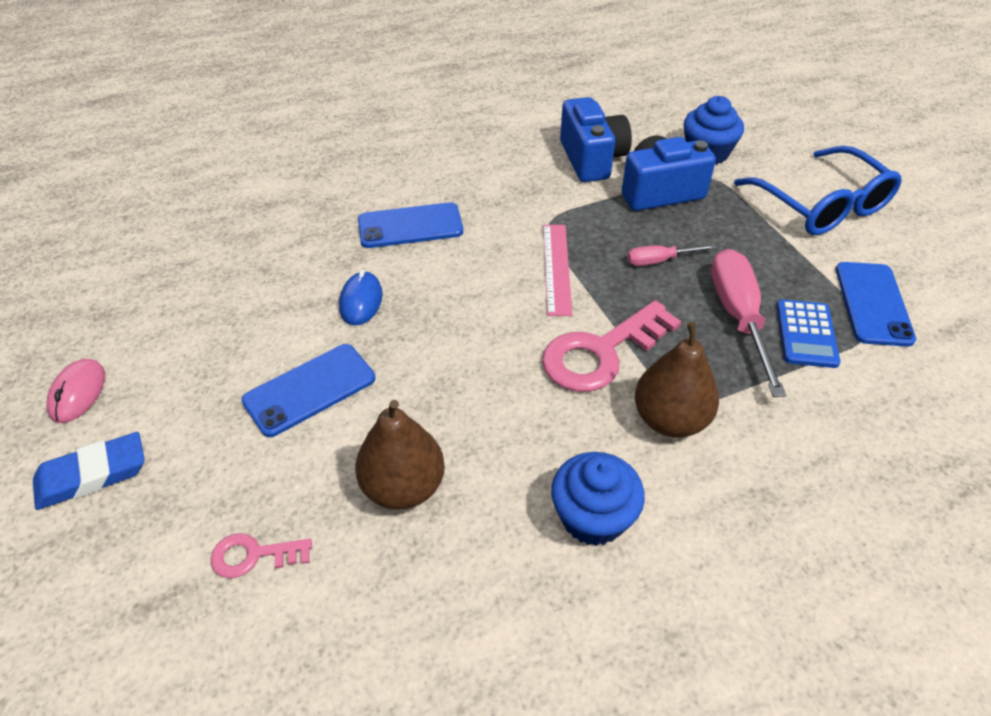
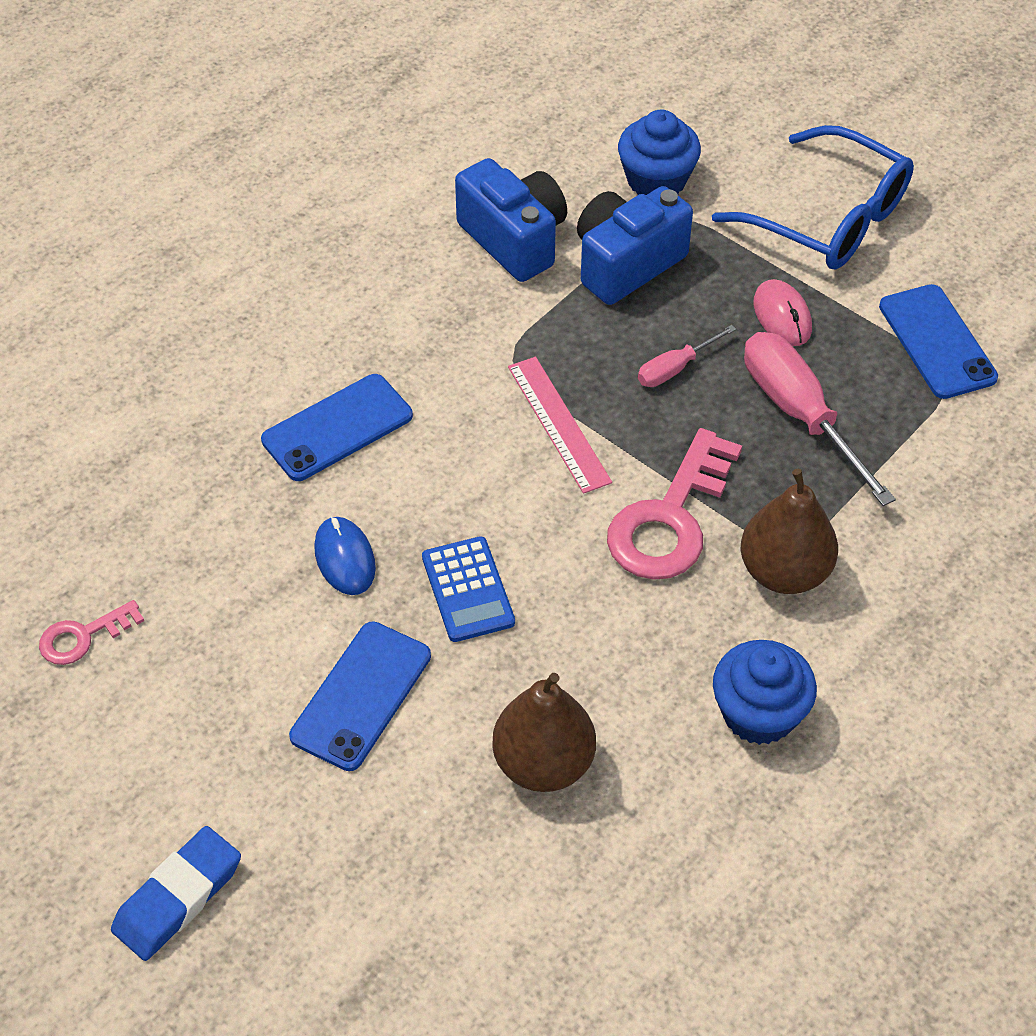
camera: 25 degrees left, 5 degrees up
pink mouse [46,359,105,423] -> pink mouse moved to [754,279,812,346]
pink key [210,533,312,578] -> pink key moved to [39,600,144,665]
blue calculator [777,299,841,368] -> blue calculator moved to [422,536,515,642]

